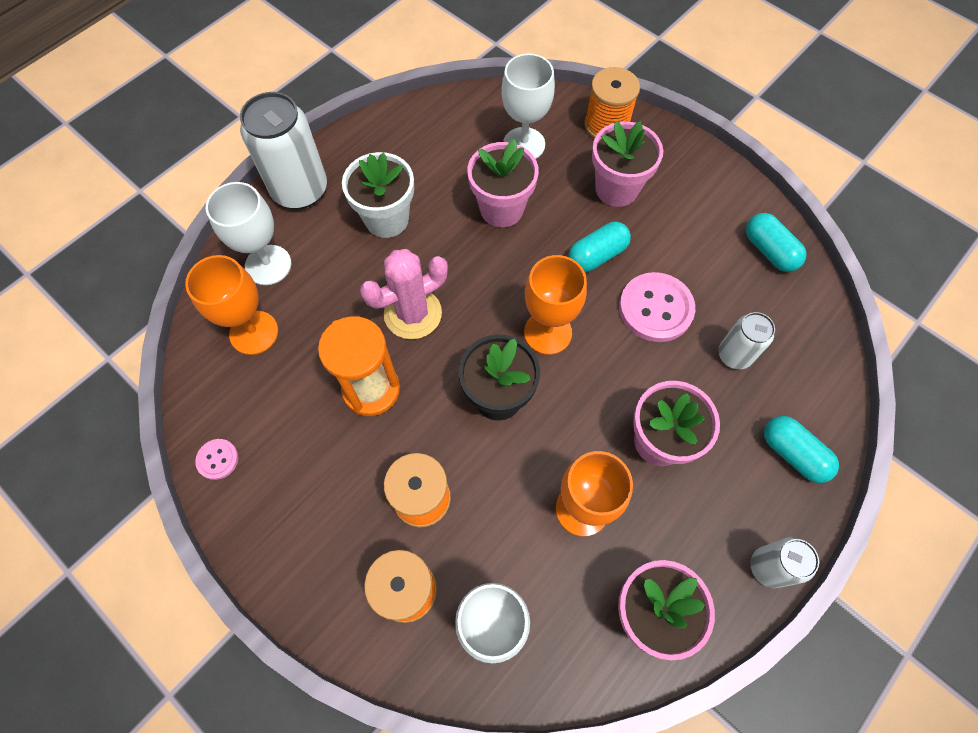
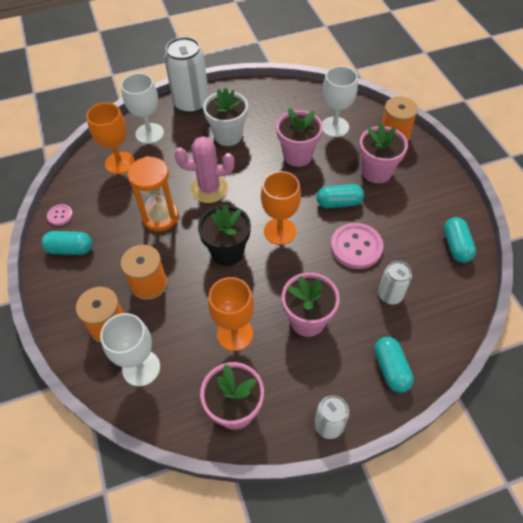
camera: 30 degrees right, 10 degrees down
none -> turquoise capsule [41,231,92,255]

